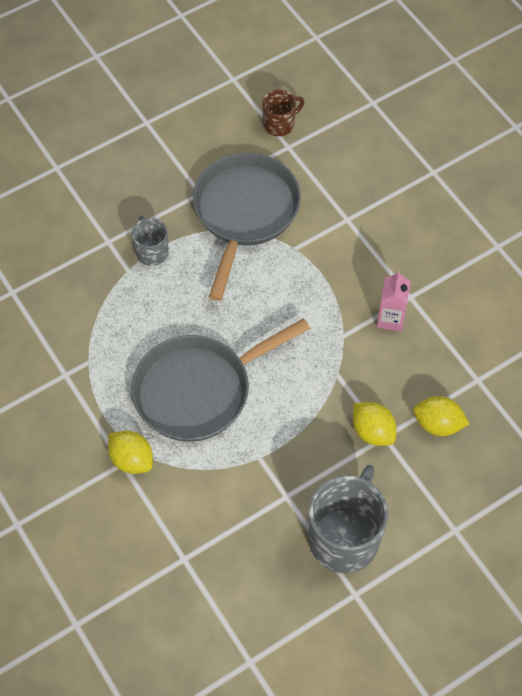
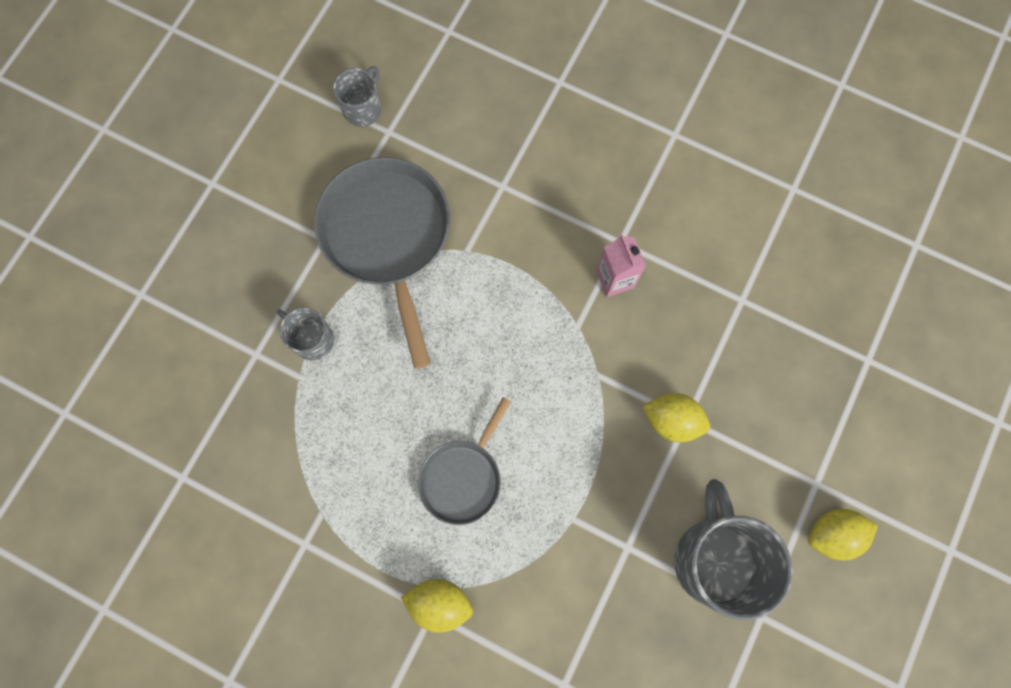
camera: 30 degrees left, 15 degrees up
grey pan [131,318,310,442] -> grey pan [418,397,511,525], size x0.57
brown mug [262,90,304,136] -> grey mug [333,66,381,127]
yellow lemon [413,396,470,436] -> yellow lemon moved to [808,509,878,560]

